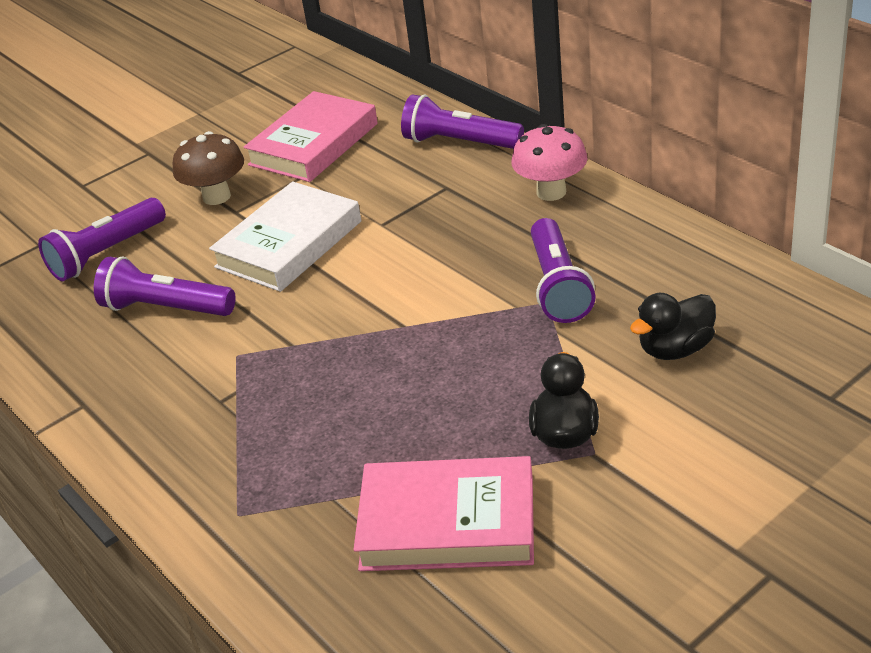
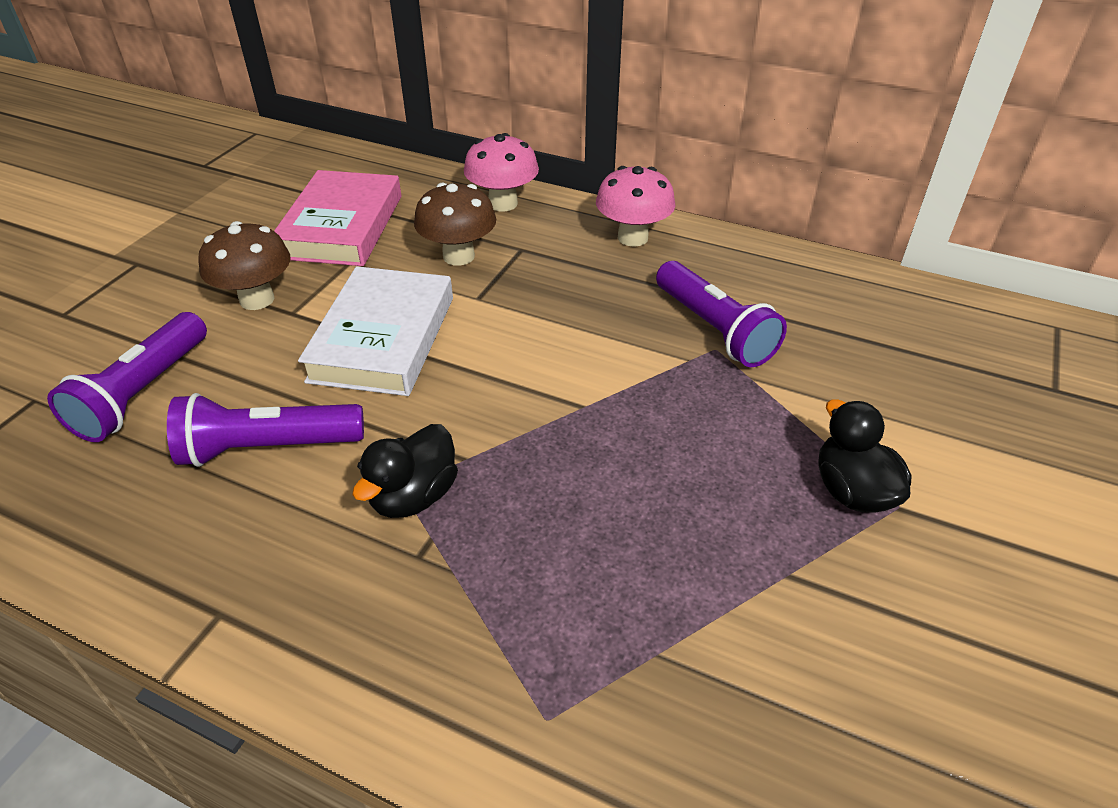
camera: 30 degrees left, 5 degrees up
pink book [353,456,534,571] -> none
purple flashlight [401,94,524,149] -> pink mushroom [464,133,539,212]
black duck [630,293,716,360] -> black duck moved to [352,424,458,518]
none -> brown mushroom [414,183,496,266]

